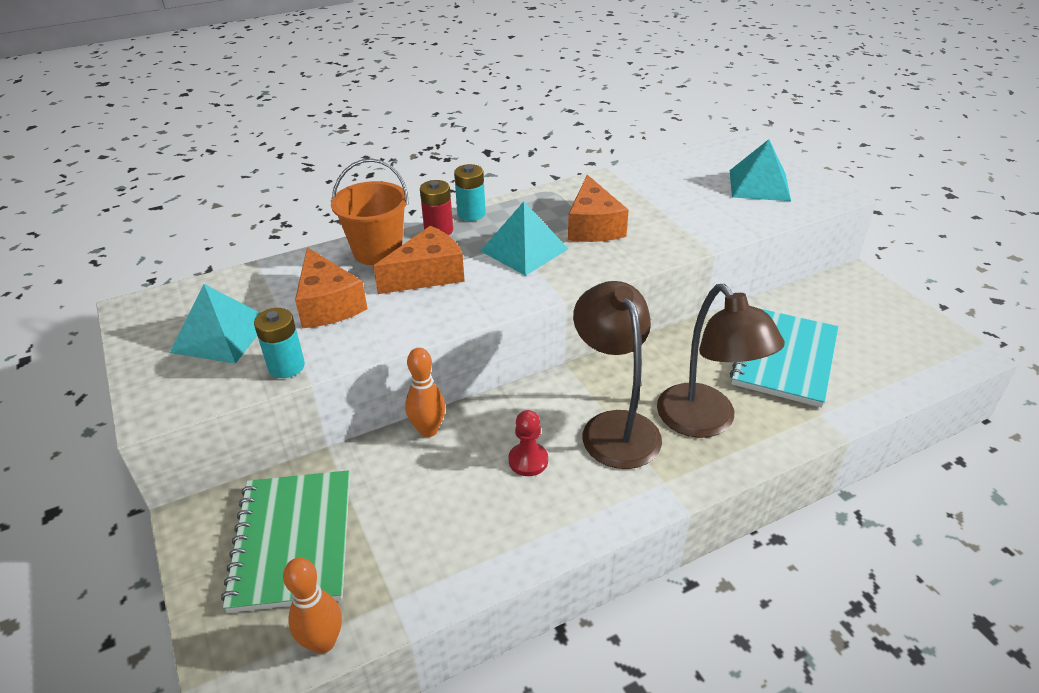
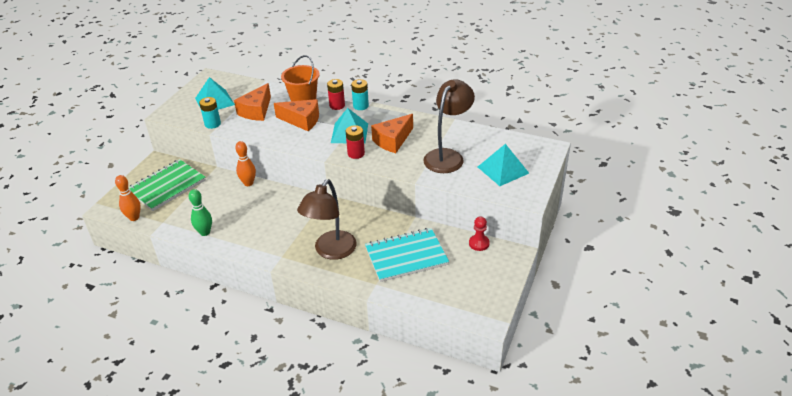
camera: 50 degrees right, 0 degrees up
red pawn [509,410,548,476] -> red pawn moved to [469,216,490,251]
brown lamp [573,281,662,469] -> brown lamp moved to [423,79,475,173]
none -> green bowling pin [189,189,212,236]
none -> red battery [346,125,365,159]

